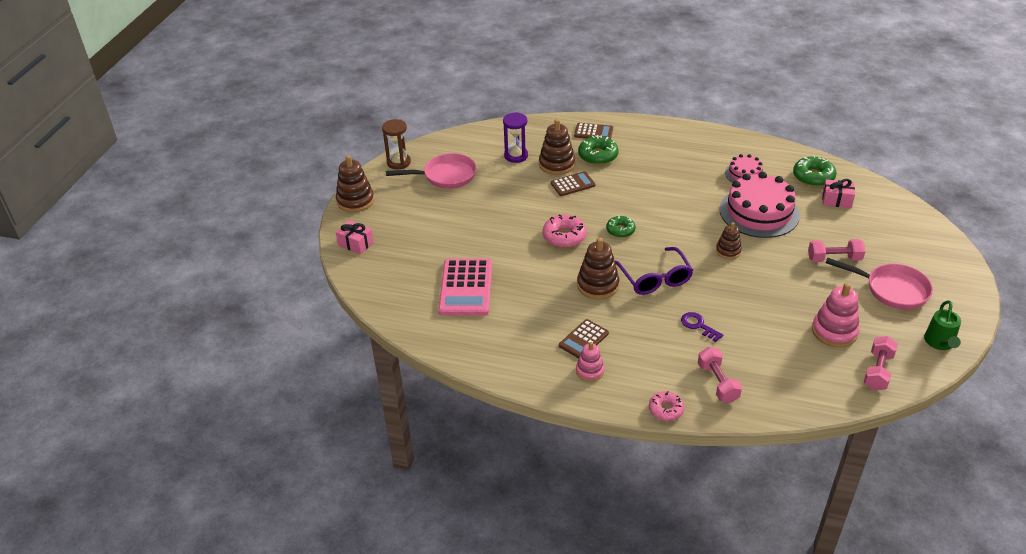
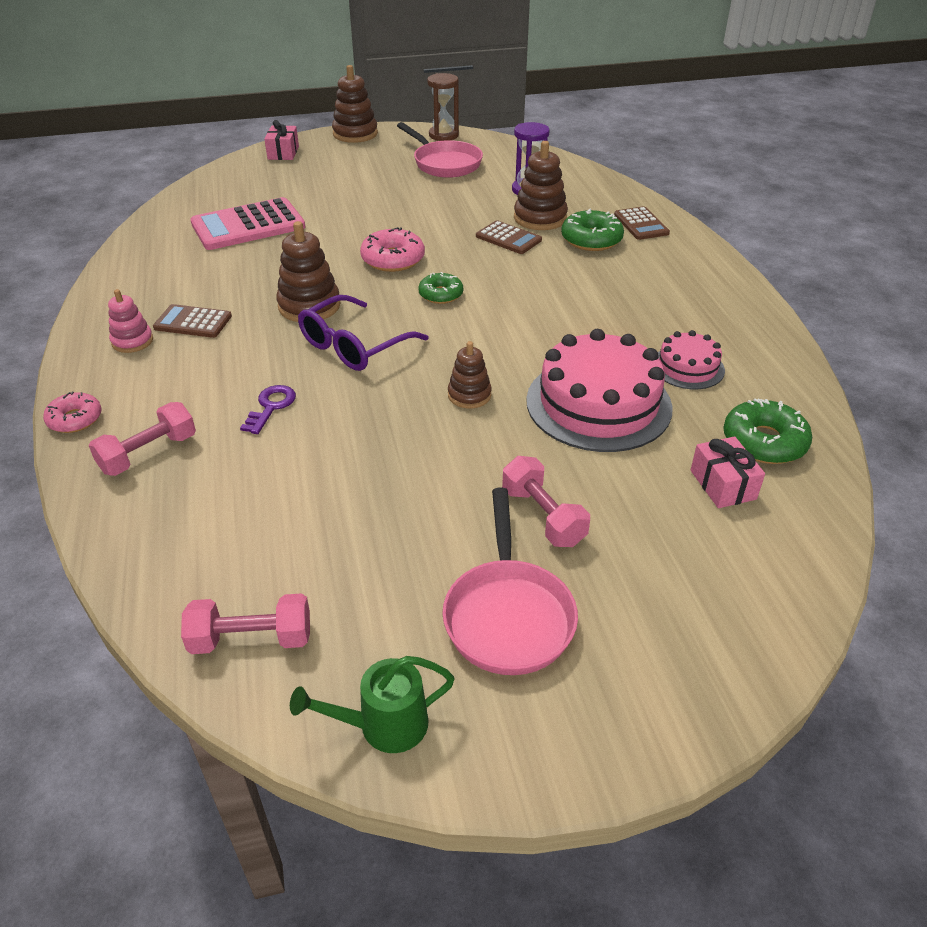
camera: 60 degrees right, 0 degrees up
pink stacking toy [812,283,860,347] -> none

